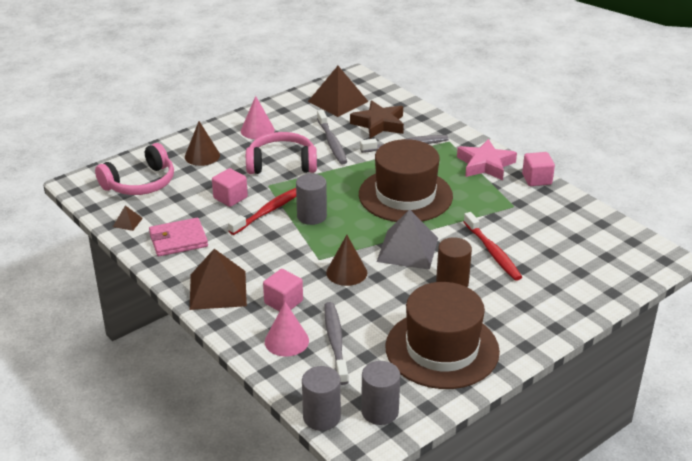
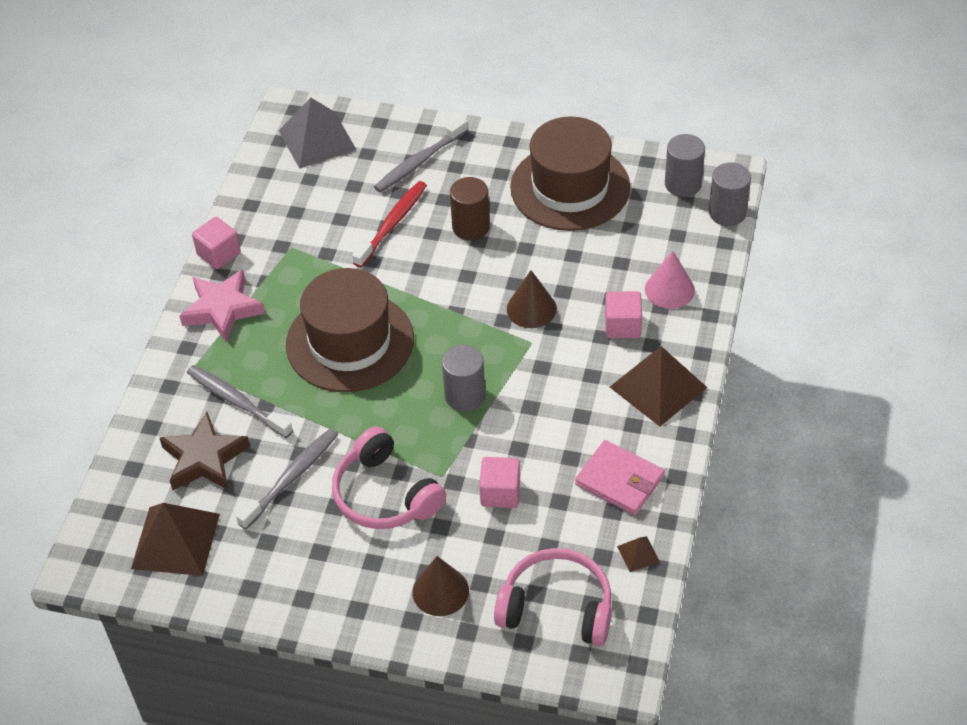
camera: 125 degrees left, 15 degrees up
red toothbrush [228,188,296,235] -> none
pink cone [241,96,275,139] -> none
grey toothbrush [325,302,348,385] -> grey toothbrush moved to [374,117,468,193]
grey pyramid [377,209,438,270] -> grey pyramid moved to [279,98,357,169]

